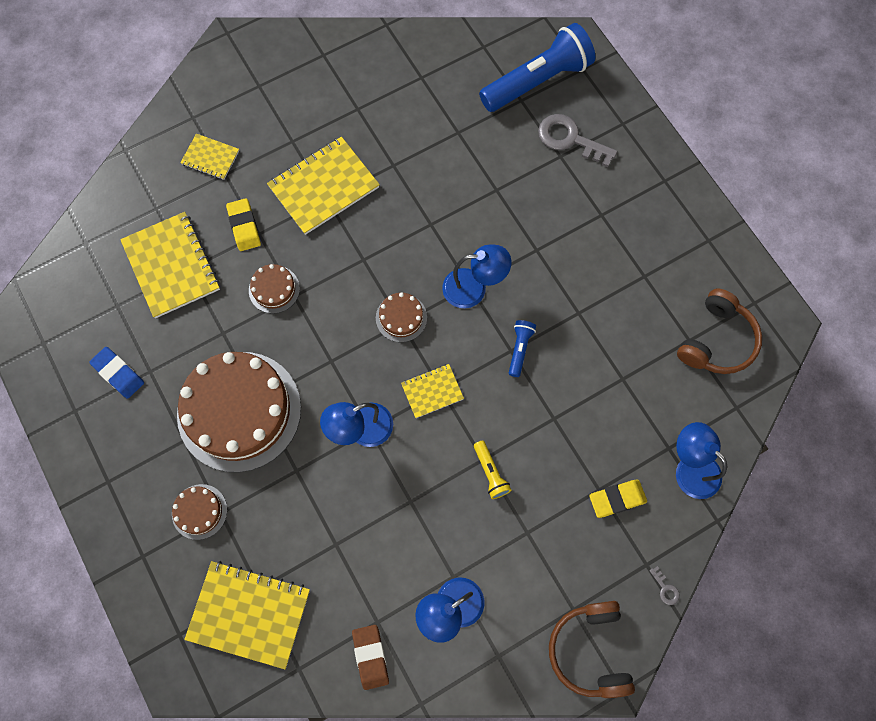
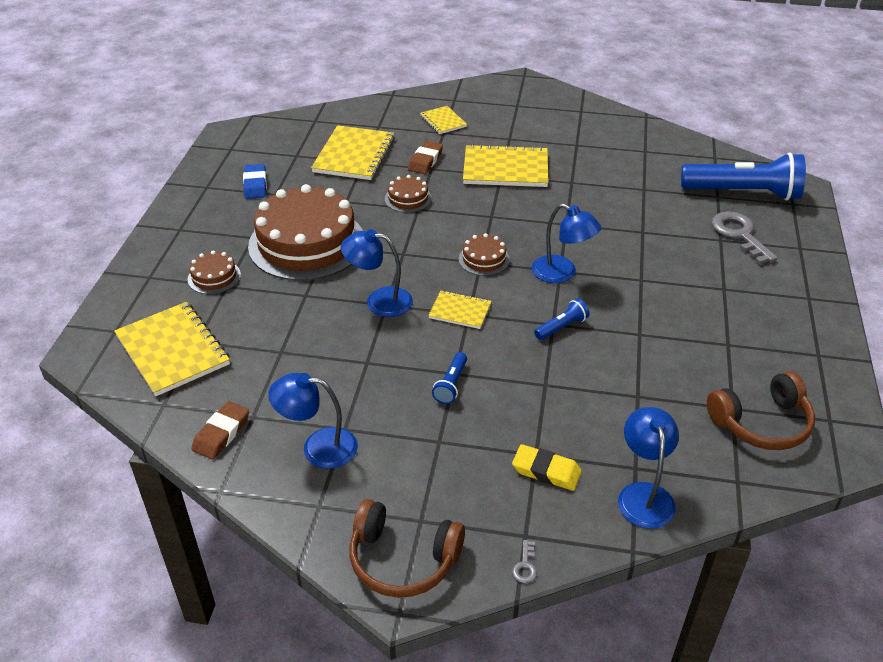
camera: 40 degrees right, 30 degrees down
yellow eraser [226,198,261,251] -> brown eraser [408,141,443,174]
yellow flashlight [474,441,511,499] -> blue flashlight [432,352,467,404]
brown headphones [549,601,635,698] -> brown headphones turned 105 degrees counterclockwise [349,499,465,598]

